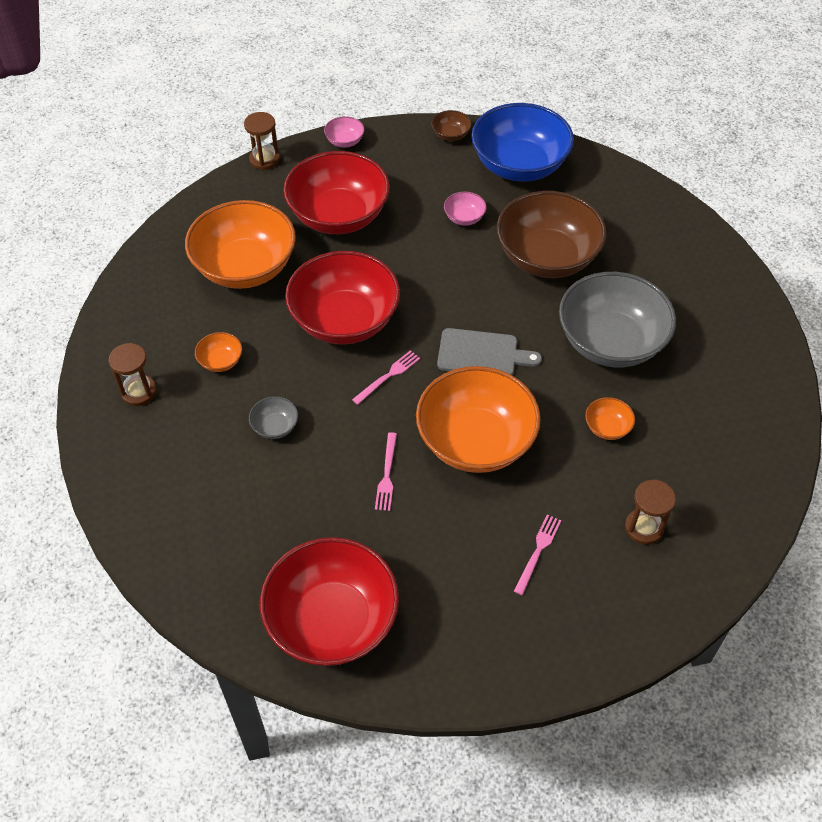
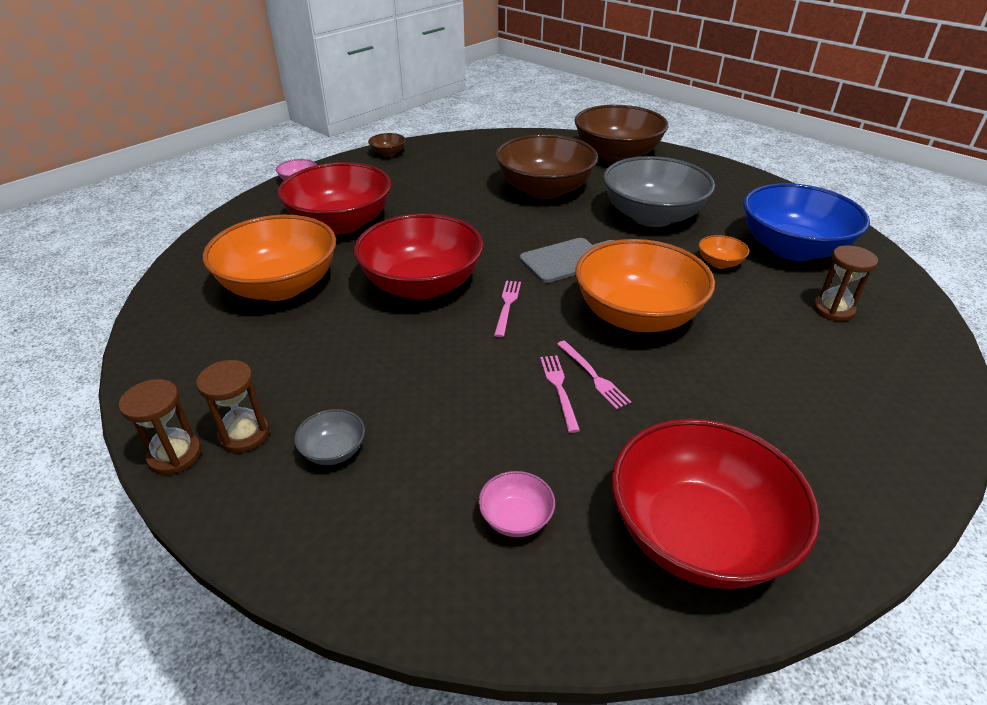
camera: 35 degrees left, 15 degrees down
orange bowl [195,332,242,372] -> none
brown hourglass [244,112,280,170] -> brown hourglass moved to [119,379,202,475]
grey bowl [249,396,298,439] -> grey bowl moved to [294,409,365,465]
pink bowl [444,192,487,226] -> pink bowl moved to [478,471,555,537]
blue bowl [471,103,574,182] -> blue bowl moved to [743,183,870,261]
pink fork [514,515,561,595] -> pink fork moved to [540,355,580,433]
none -> brown bowl [574,105,668,162]

